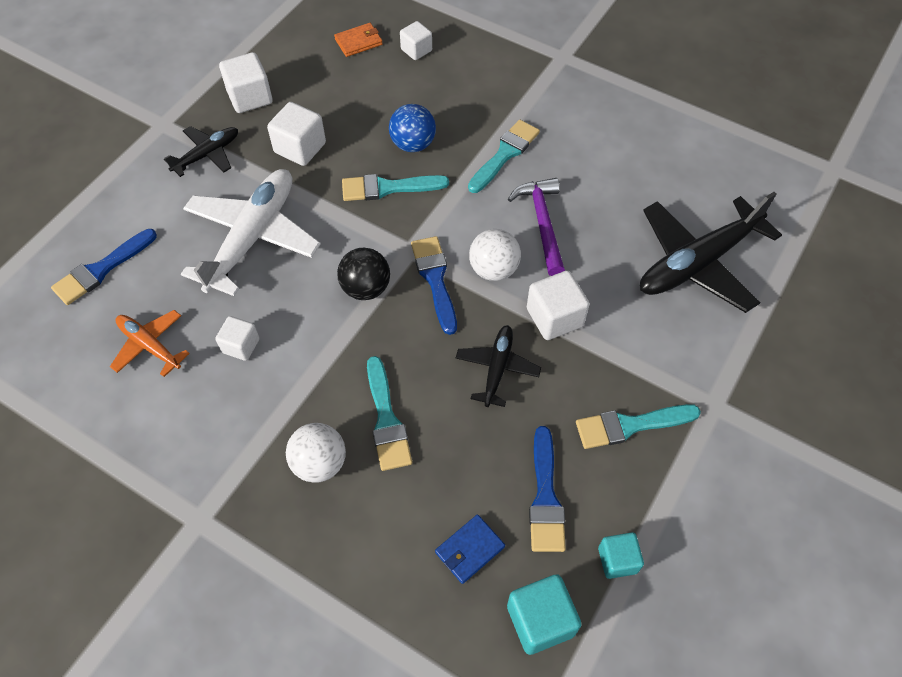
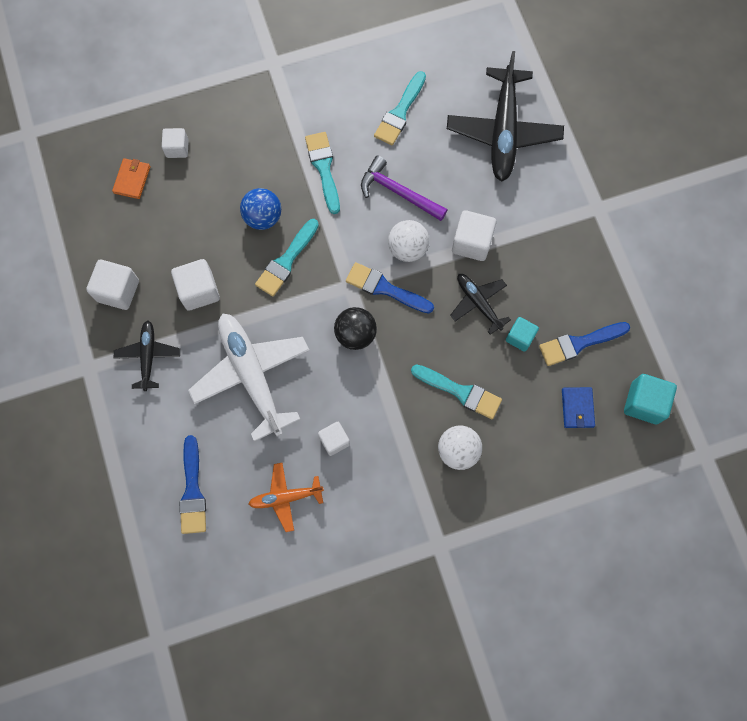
camera: 50 degrees left, 15 degrees up
blue brush [529,426,566,552] -> blue brush turned 120 degrees clockwise [539,322,630,366]
turquoise brush [576,404,701,449] -> turquoise brush moved to [374,71,426,145]
turquoise cube [598,532,644,579] -> turquoise cube moved to [506,317,539,352]

